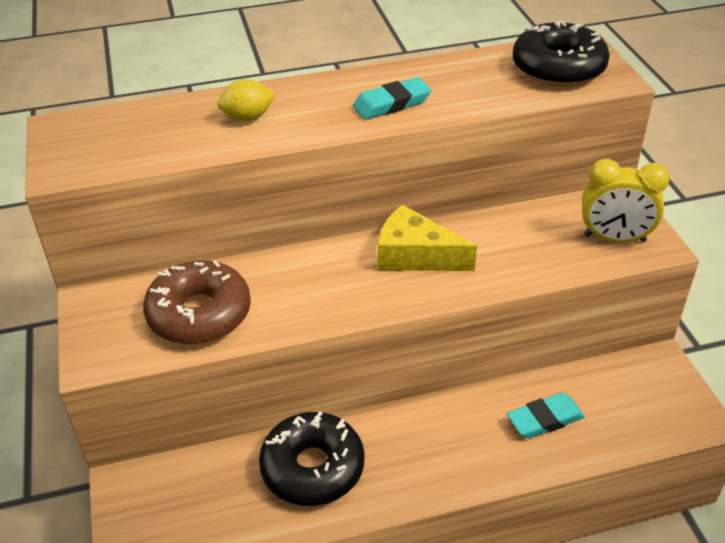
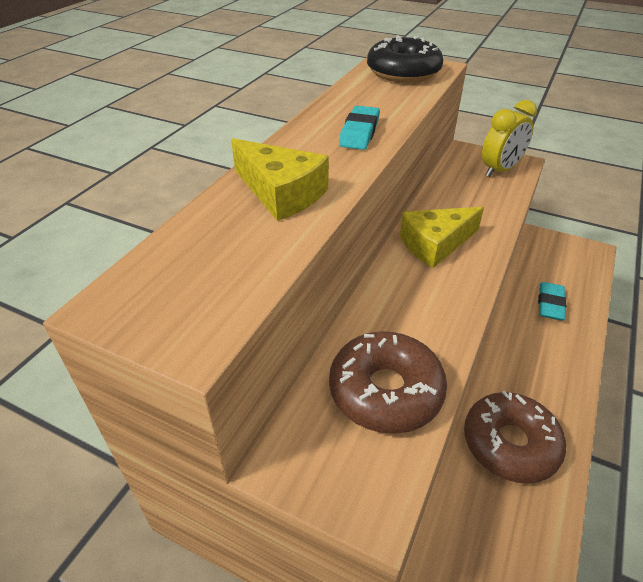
camera: 50 degrees left, 0 degrees up
yellow lemon [217,79,276,121] -> yellow cheese [231,138,329,221]
black donut [259,412,365,506] -> brown donut [464,391,566,484]

